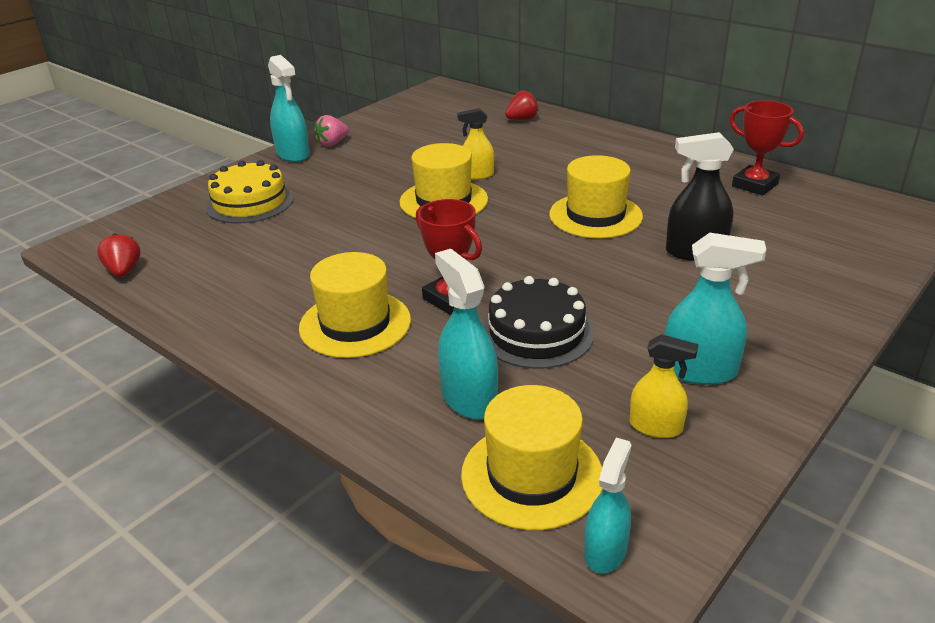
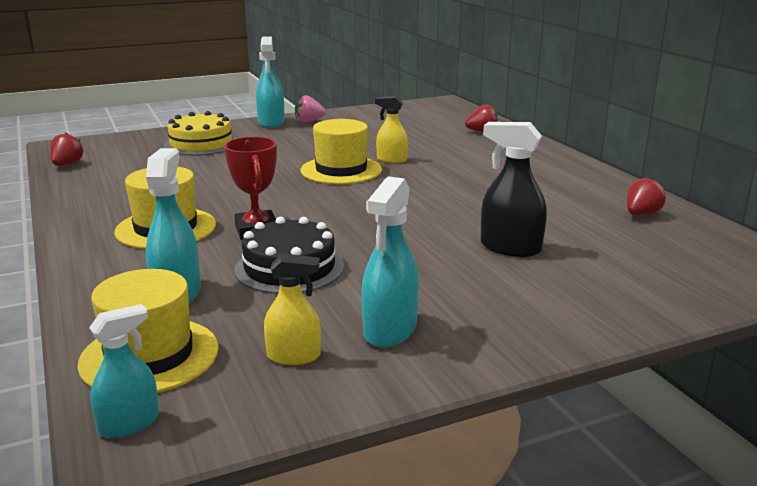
camera: 25 degrees right, 10 degrees down
yellow hat [549,155,643,239] -> none
yellow spray bottle [630,334,699,438] -> yellow spray bottle turned 45 degrees counterclockwise [264,254,321,365]
turquoise spray bottle [665,233,766,385] -> turquoise spray bottle turned 75 degrees clockwise [362,176,419,348]
red trophy [729,100,804,196] -> red strawberry [627,178,666,215]

